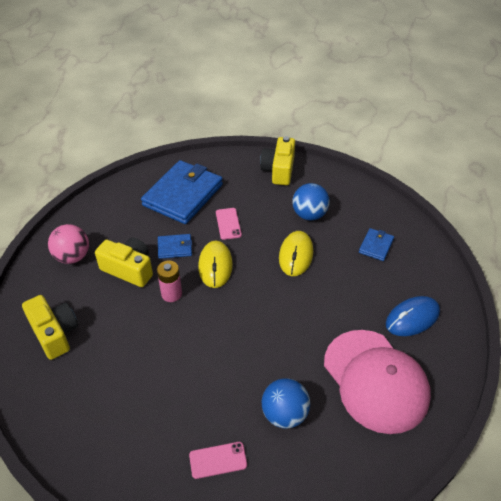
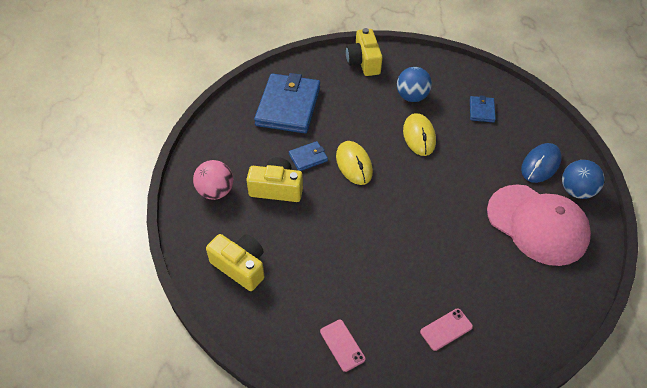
camera: 20 degrees left, 5 degrees up
pink battery [157,261,182,302] -> none
pink phone [216,208,242,240] -> pink phone moved to [320,320,365,372]
blue ball [262,378,310,429] -> blue ball moved to [562,160,604,199]

